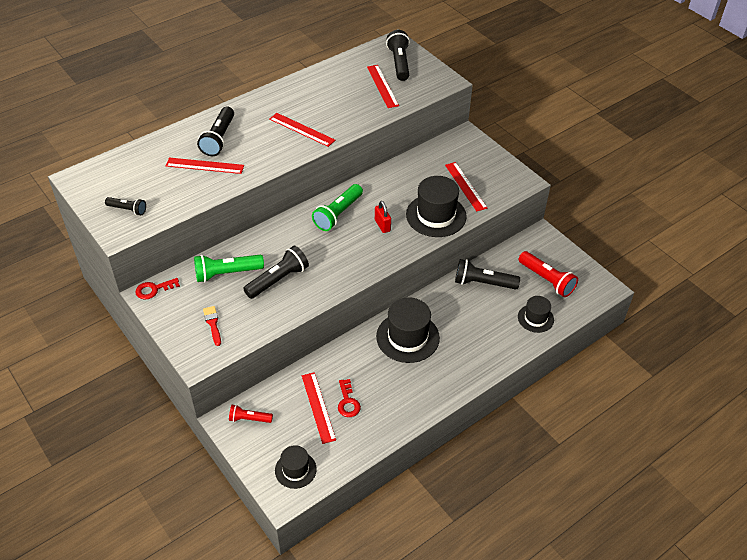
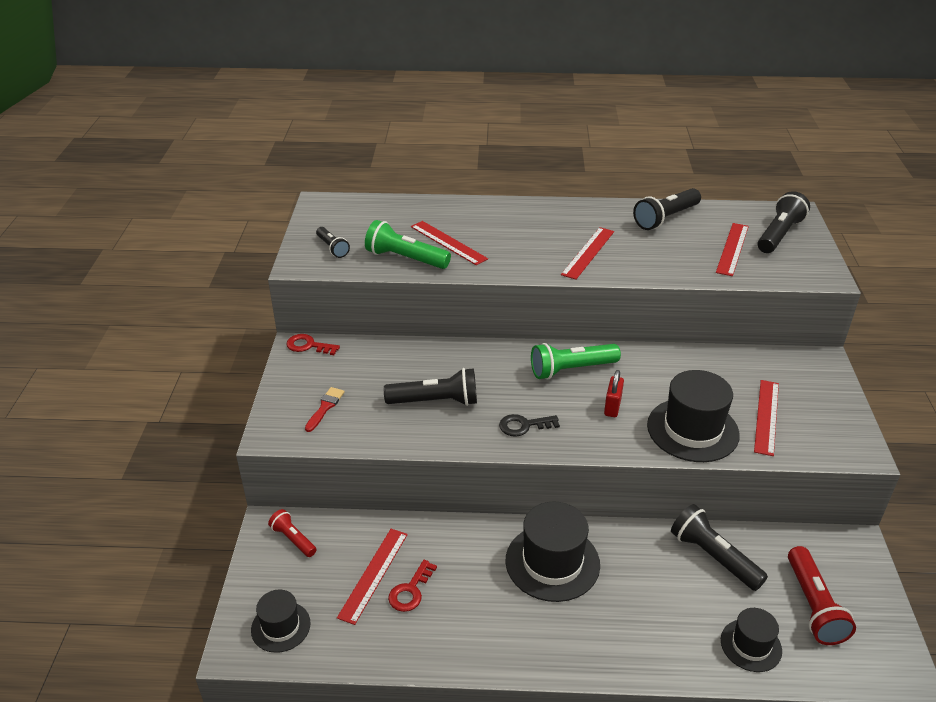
camera: 40 degrees right, 10 degrees down
green flashlight [194,255,264,282] -> green flashlight moved to [365,220,451,269]
black flashlight [197,107,234,156] -> black flashlight moved to [633,188,701,230]
red ruler [270,113,335,147] -> red ruler turned 45 degrees clockwise [561,227,614,280]
none -> black key [499,414,560,437]

